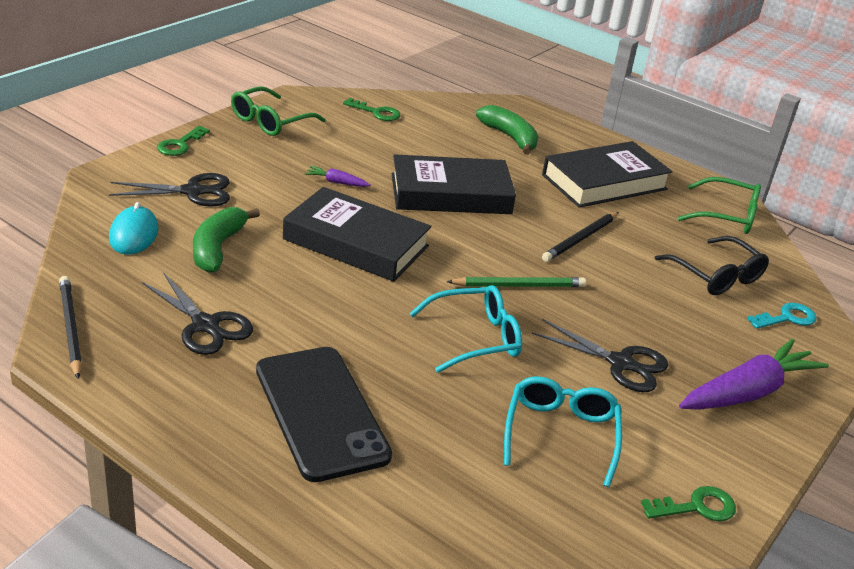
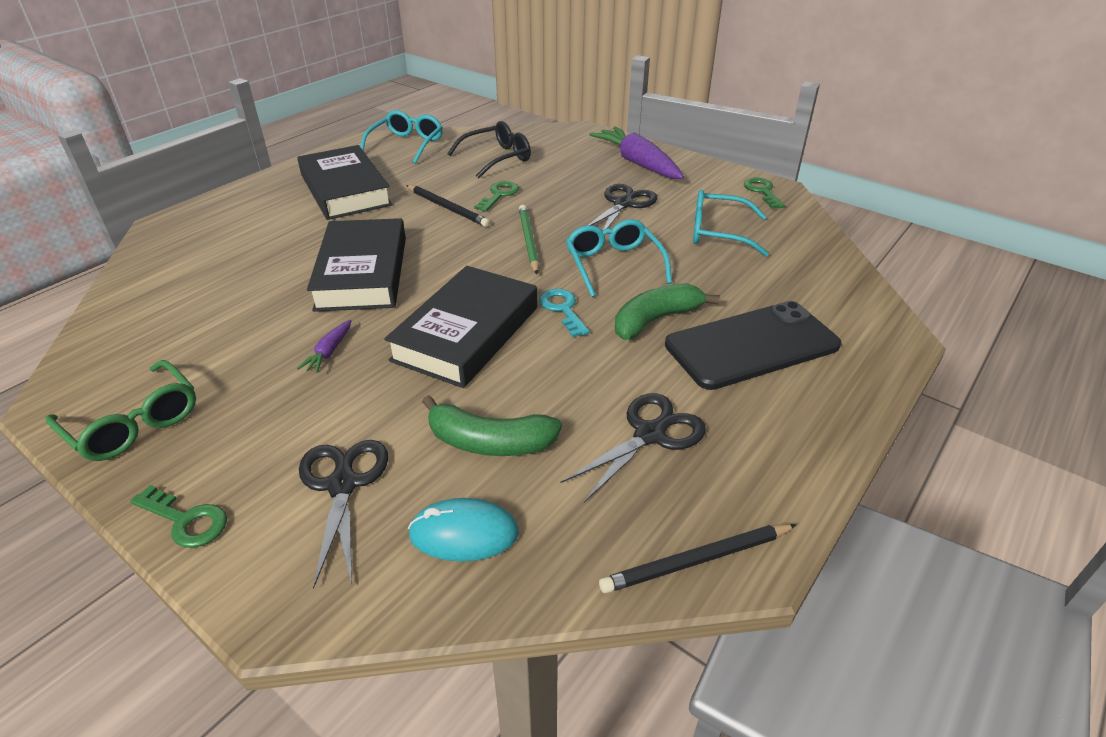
camera: 85 degrees left, 5 degrees up
green key [343,98,401,121] -> green key moved to [474,181,519,212]
green banana [476,105,539,155] -> green banana moved to [615,283,720,340]
green glasses [678,177,761,234] -> turquoise glasses [361,110,443,164]
turquoise key [747,303,817,329] -> turquoise key moved to [539,289,590,337]

